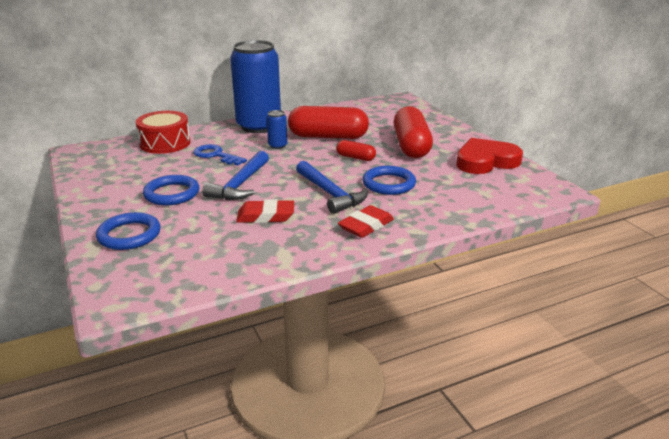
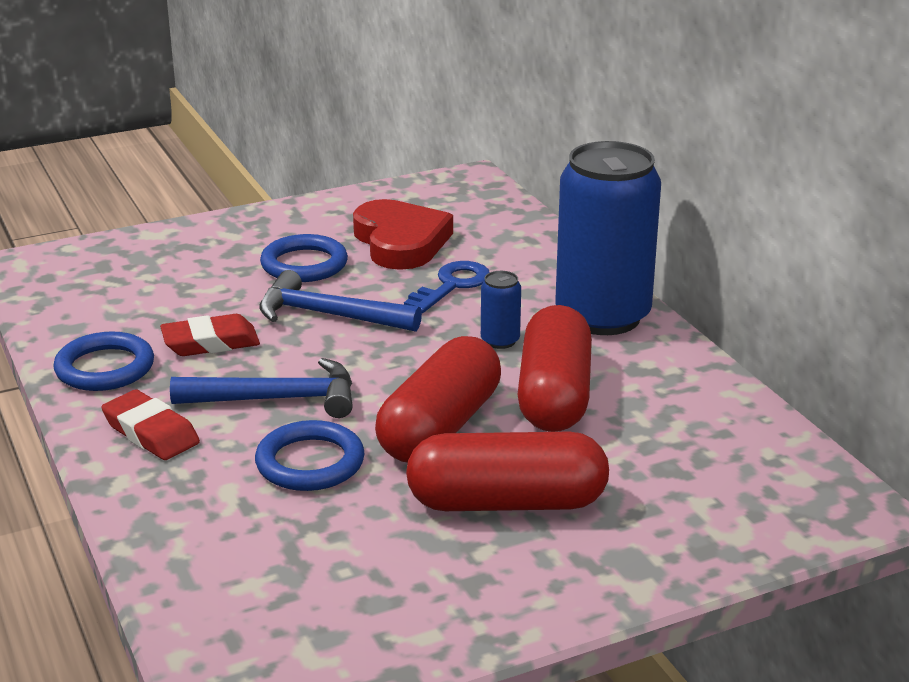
camera: 90 degrees right, 0 degrees up
blue ring [96,212,161,250] -> blue ring moved to [53,331,154,391]
red drum [136,111,191,154] -> none
red eraser [236,199,294,223] -> red eraser turned 75 degrees clockwise [160,314,260,356]
blue hammer [296,161,368,214] -> blue hammer turned 150 degrees counterclockwise [170,358,353,418]
red capsule [336,140,376,161] -> red capsule [375,336,501,462], size x2.04
red heart [456,138,523,174] -> red heart moved to [353,199,453,270]

